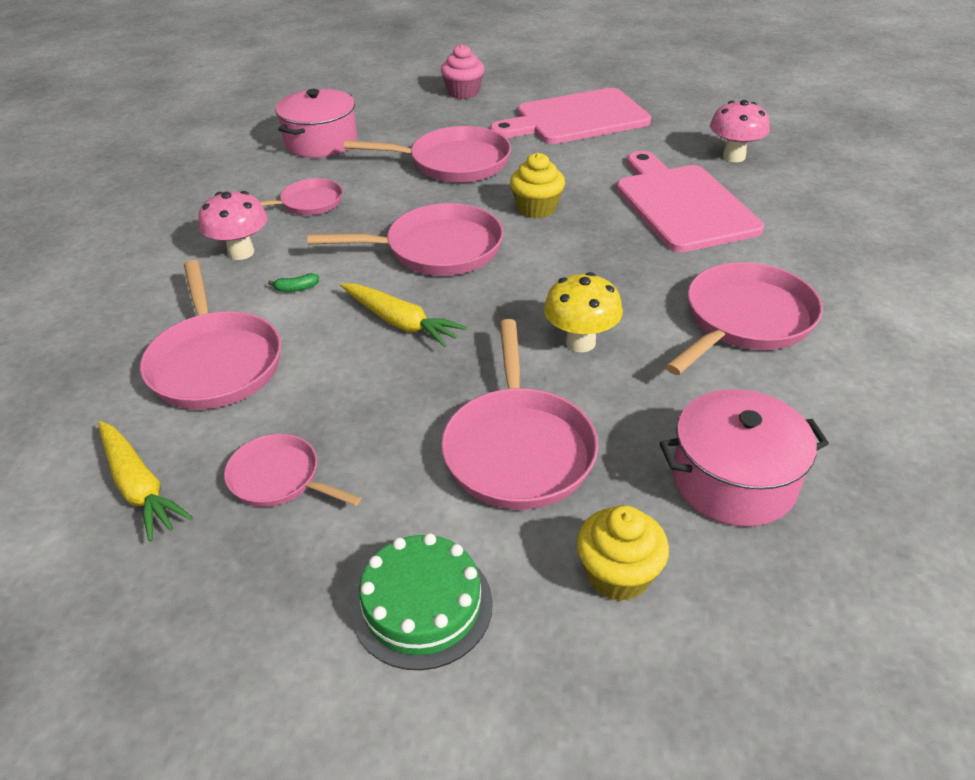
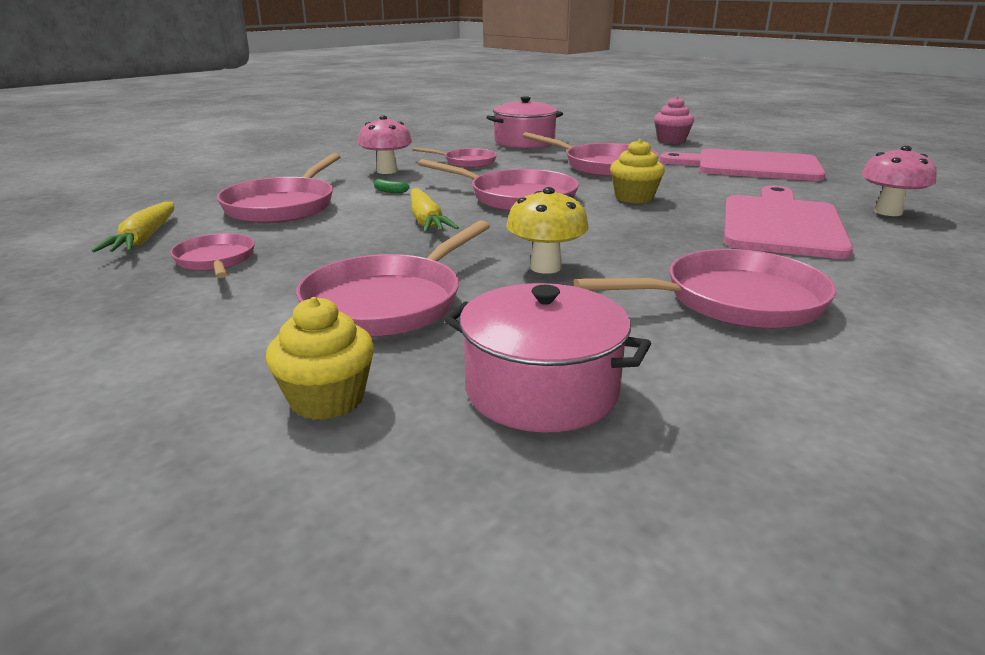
camera: 35 degrees right, 15 degrees down
green cake [352,533,493,670] -> none

